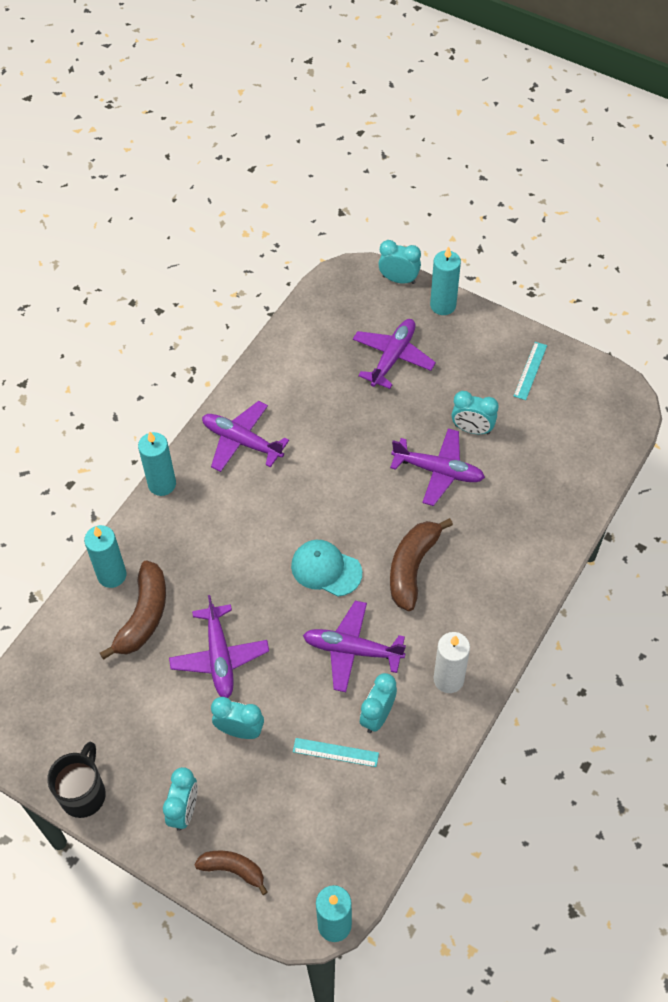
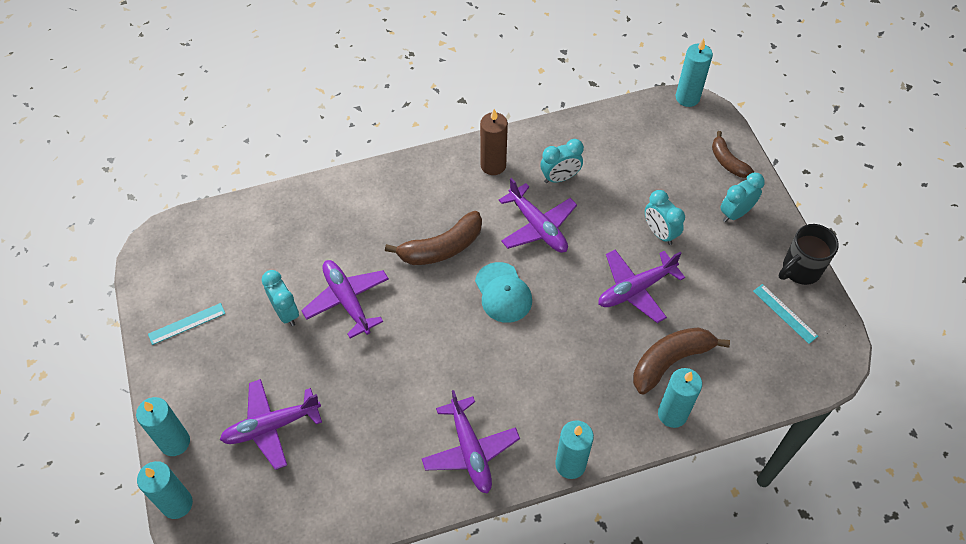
camera: 140 degrees left, 0 degrees up
purple plane [169,595,269,698] -> purple plane turned 150 degrees counterclockwise [598,249,685,323]
turquoise ruler [293,738,379,767] -> turquoise ruler moved to [753,284,818,344]
turquoise clock [378,240,421,284] -> turquoise candle [137,461,193,519]
white candle [433,632,470,693] -> brown candle [480,109,508,175]

